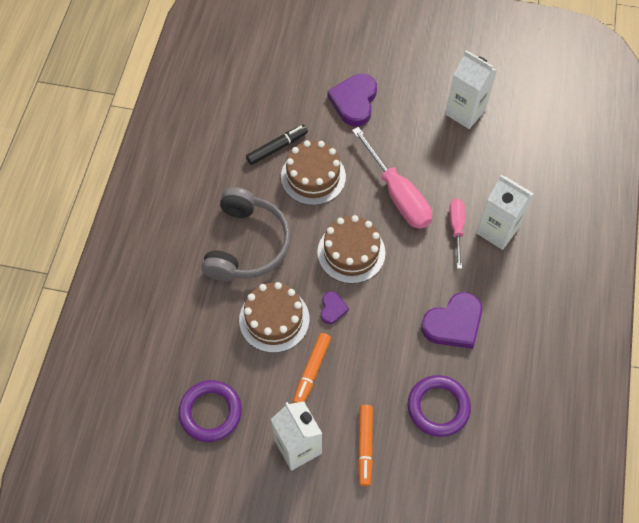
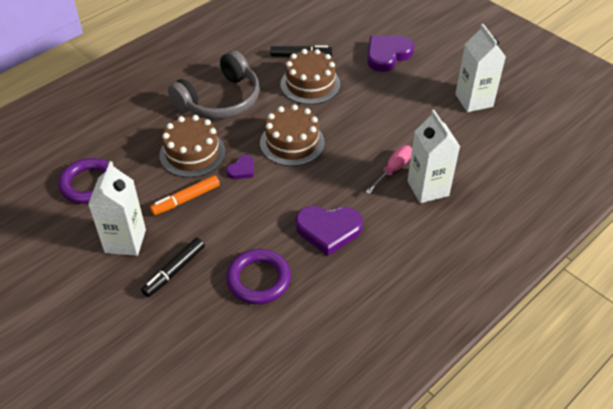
camera: 35 degrees right, 15 degrees down
pink screwdriver [352,127,432,229] -> none
orange marker [358,405,373,486] -> black marker [141,238,205,297]

